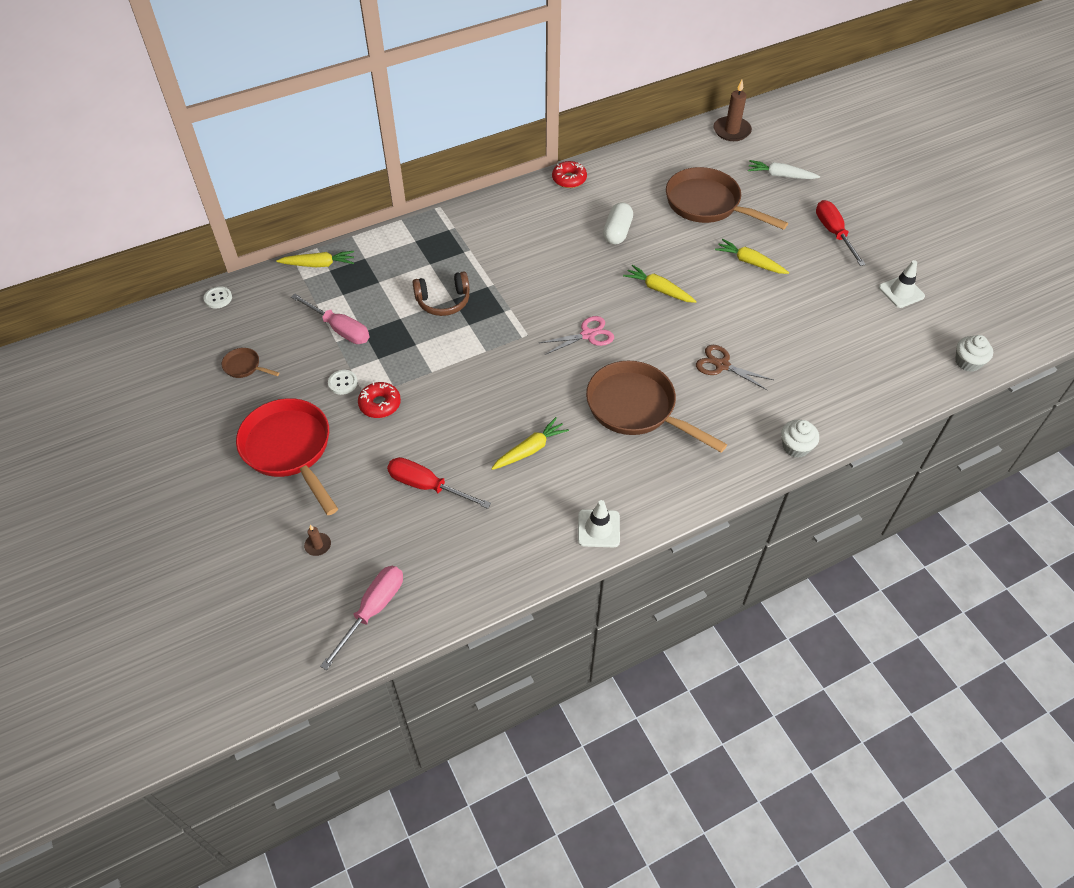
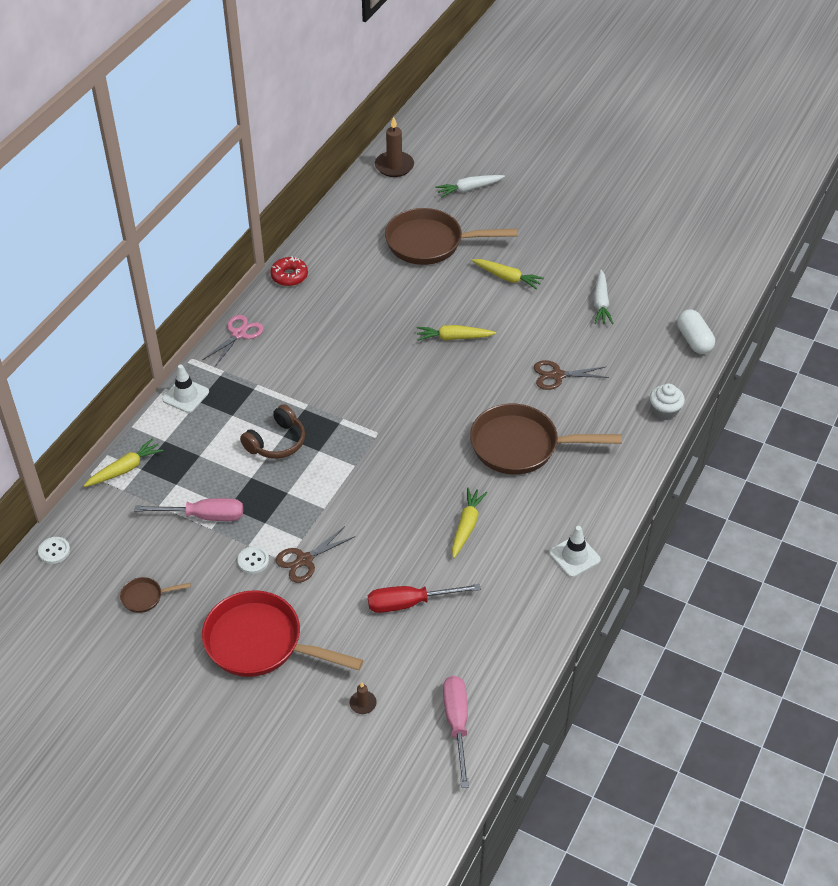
camera: 35 degrees left, 5 degrees down
red donut [358,382,401,418] -> brown scissors [276,526,355,583]
pink scissors [539,316,614,355] -> pink scissors moved to [203,315,264,367]
white capsule [603,202,633,245] -> white capsule moved to [677,309,715,354]
yellow carrot [715,239,789,274] -> yellow carrot turned 150 degrees counterclockwise [471,259,544,290]
red screwdriver [816,200,866,266] -> none
white traffic cone [879,260,925,308] -> white traffic cone moved to [162,365,209,413]
white cupcake [955,335,993,372] -> none
none -> white carrot [594,270,614,324]

